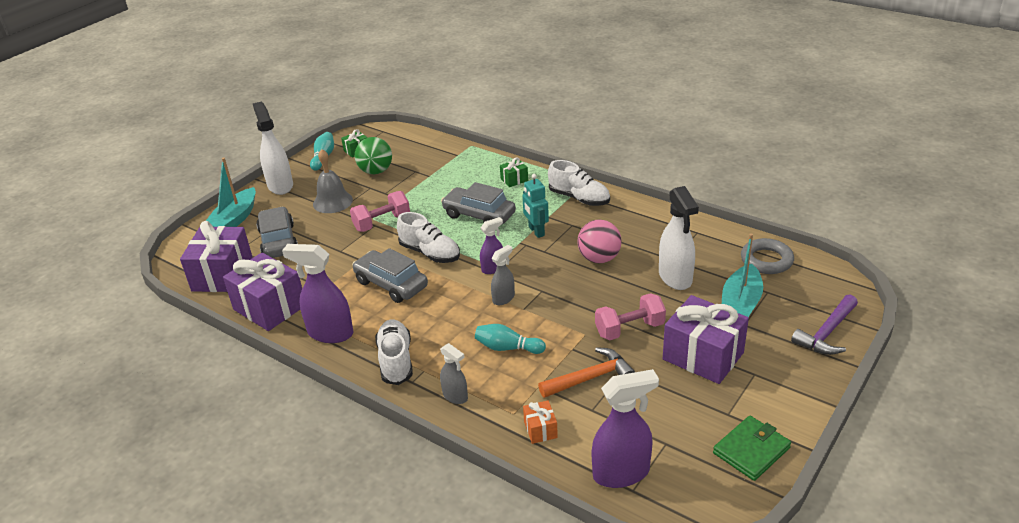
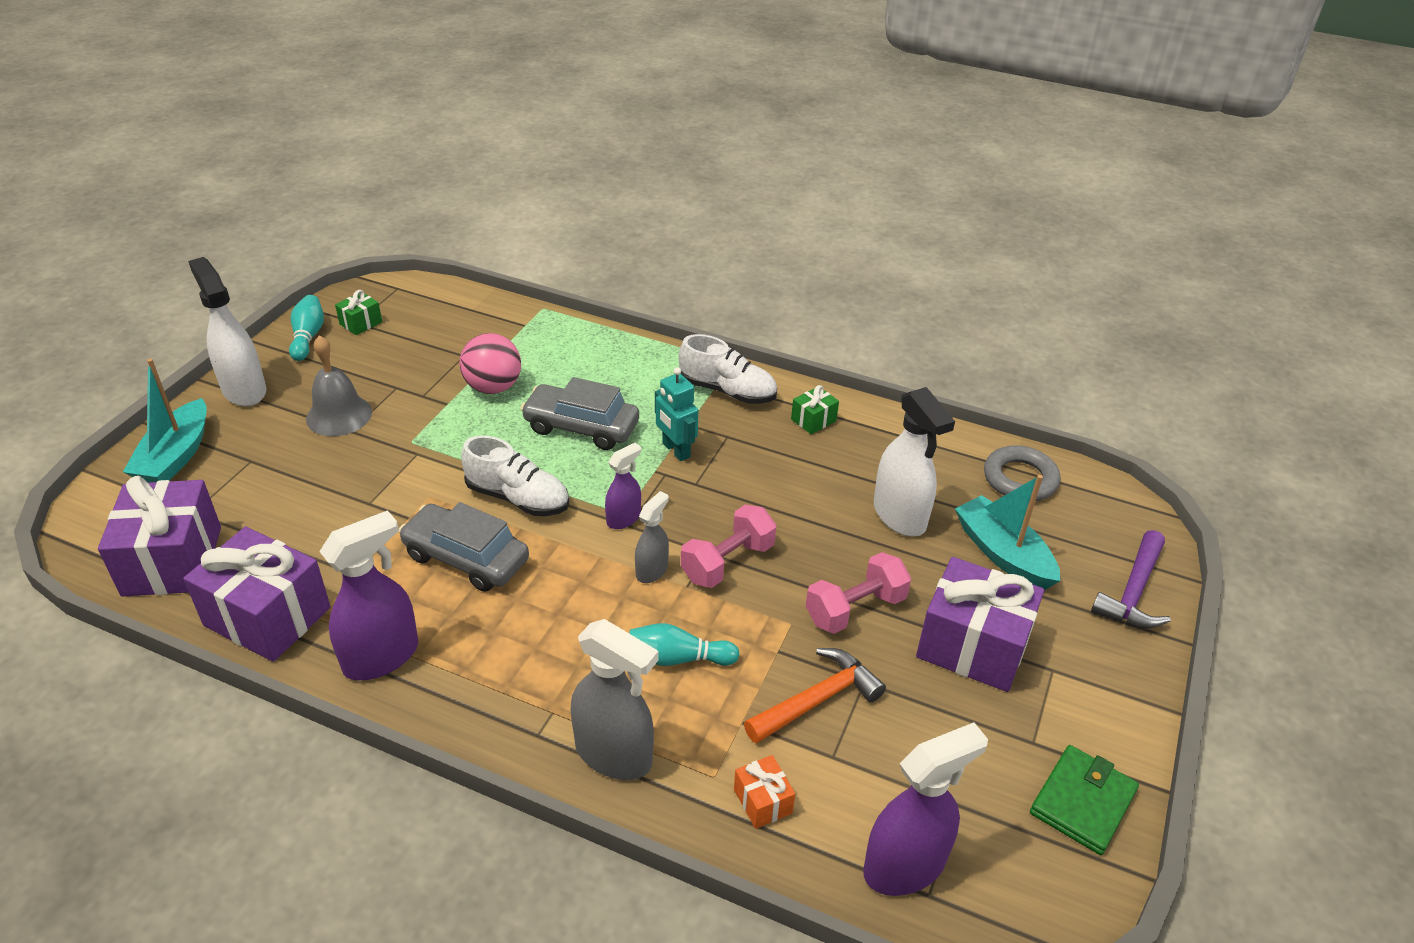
camera: 15 degrees left, 5 degrees up
grey car [256,207,298,258] -> none
purple spray bottle [282,244,353,343] -> purple spray bottle turned 135 degrees clockwise [319,510,418,680]
pink dumbbell [350,191,410,232] -> pink dumbbell moved to [681,505,776,588]
green ball [355,137,392,174] -> none
white shoe [375,320,413,385] -> none
grey spray bottle [440,343,468,404] -> grey spray bottle [571,619,659,780], size x1.77
green gift [500,157,528,187] -> green gift moved to [791,385,839,435]
pink ball [577,220,622,263] -> pink ball moved to [459,333,521,394]
turquoise boat [722,233,763,317] -> turquoise boat turned 135 degrees clockwise [955,475,1060,590]

